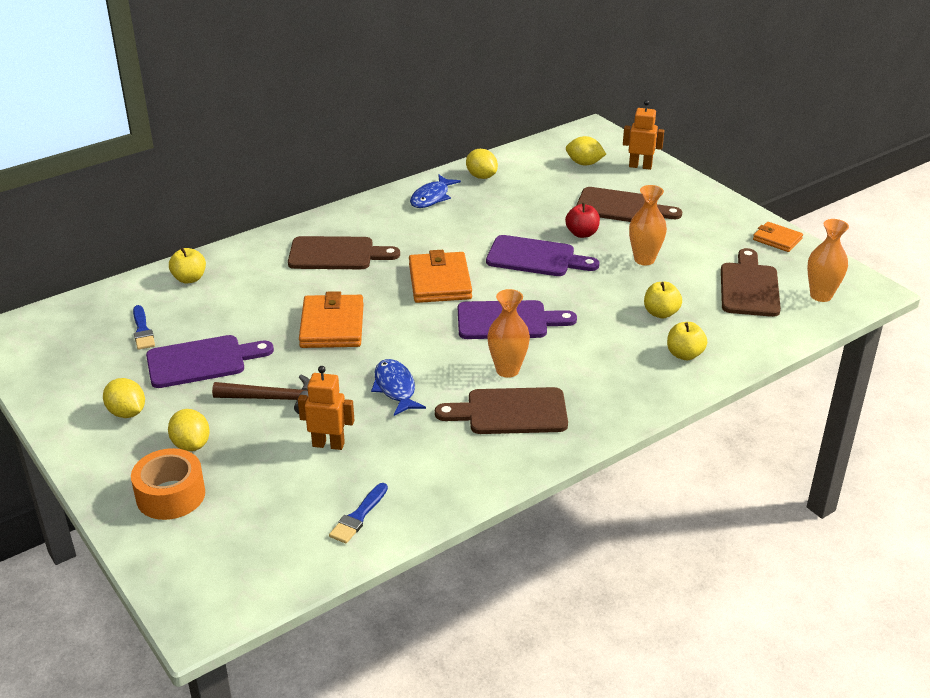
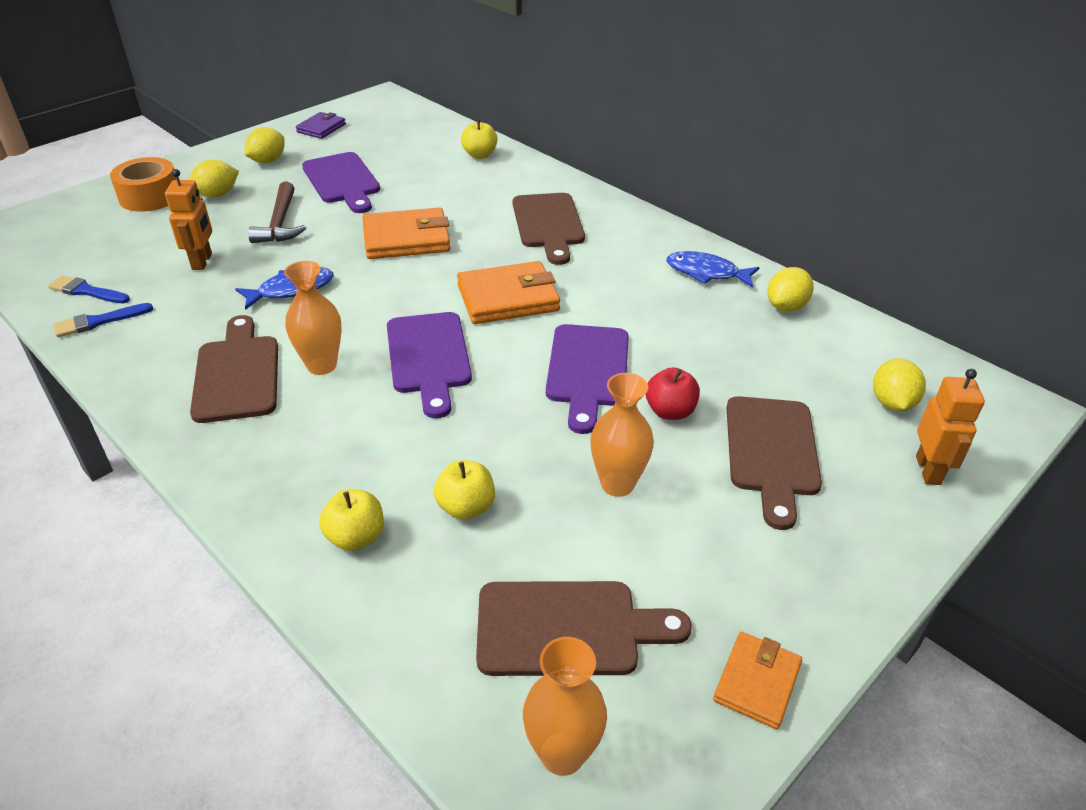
camera: 80 degrees right, 5 degrees up
blue brush [133,305,155,350] -> blue brush moved to [54,303,153,337]
none -> purple wallet [296,112,346,139]

